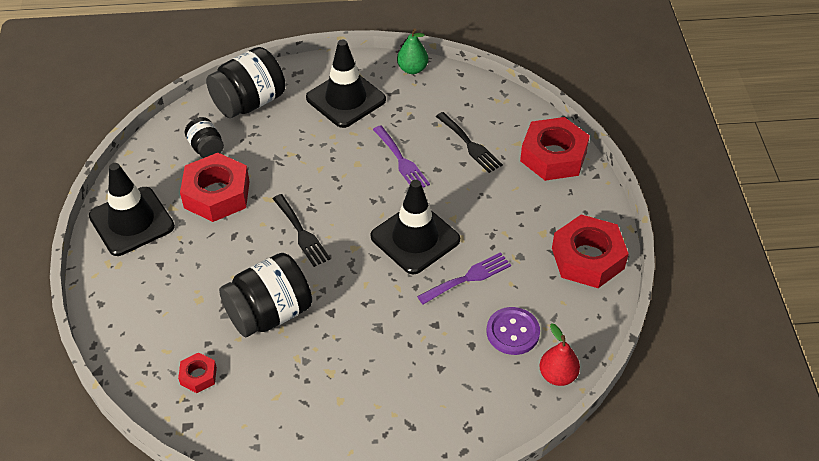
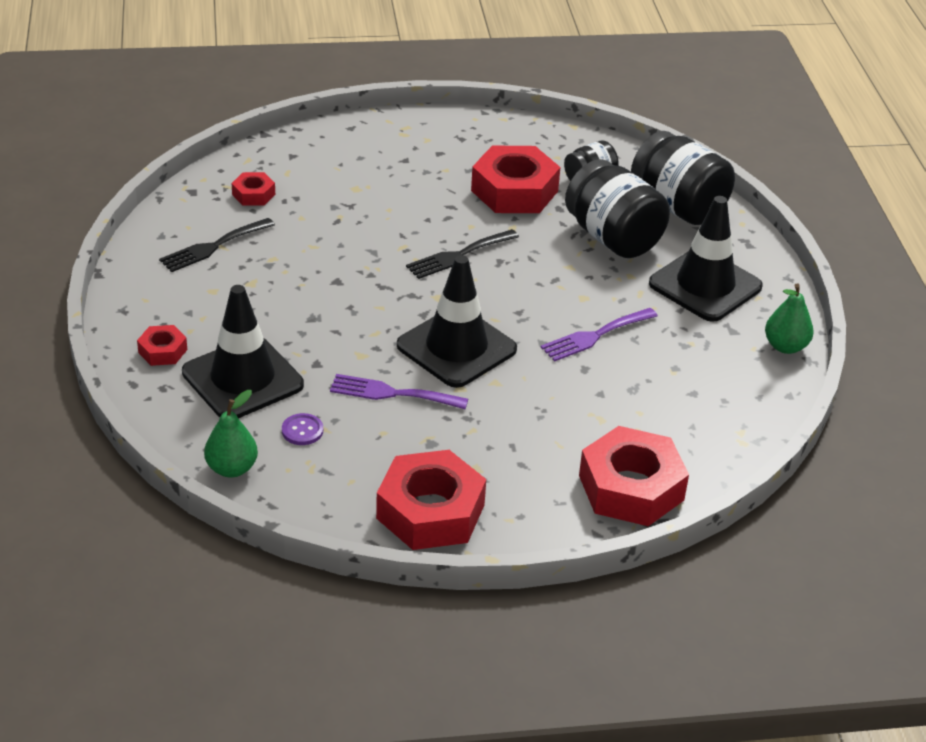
camera: 85 degrees right, 10 degrees down
black traffic cone [89,163,175,256] -> black traffic cone moved to [182,285,304,418]
black jar [219,253,312,337] -> black jar moved to [565,159,670,258]
purple fork [417,252,511,305] -> purple fork turned 135 degrees clockwise [330,374,468,409]
black fork [436,112,503,173] -> black fork moved to [159,218,275,272]
purple button [487,307,540,355] -> purple button [282,413,323,445], size x0.59
red pear [540,324,580,386] -> green pear [204,390,258,478]
none -> red nut [137,325,187,366]

